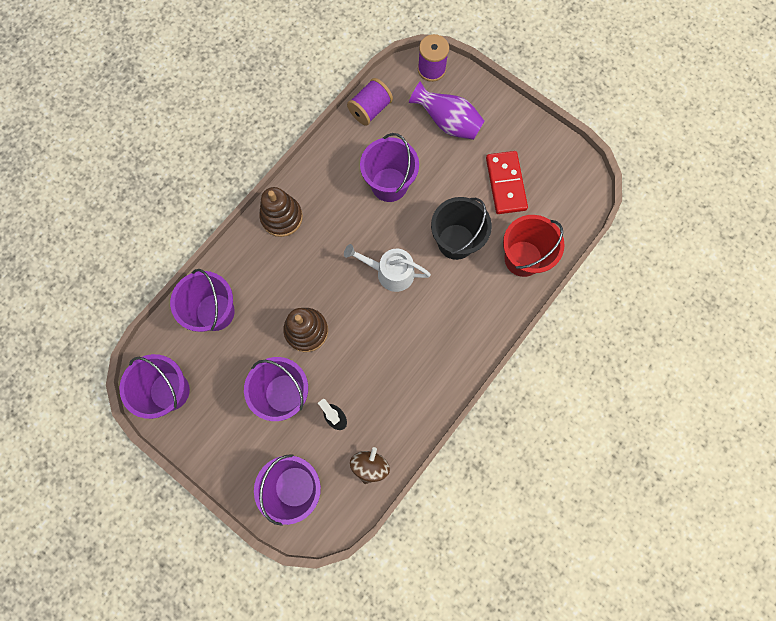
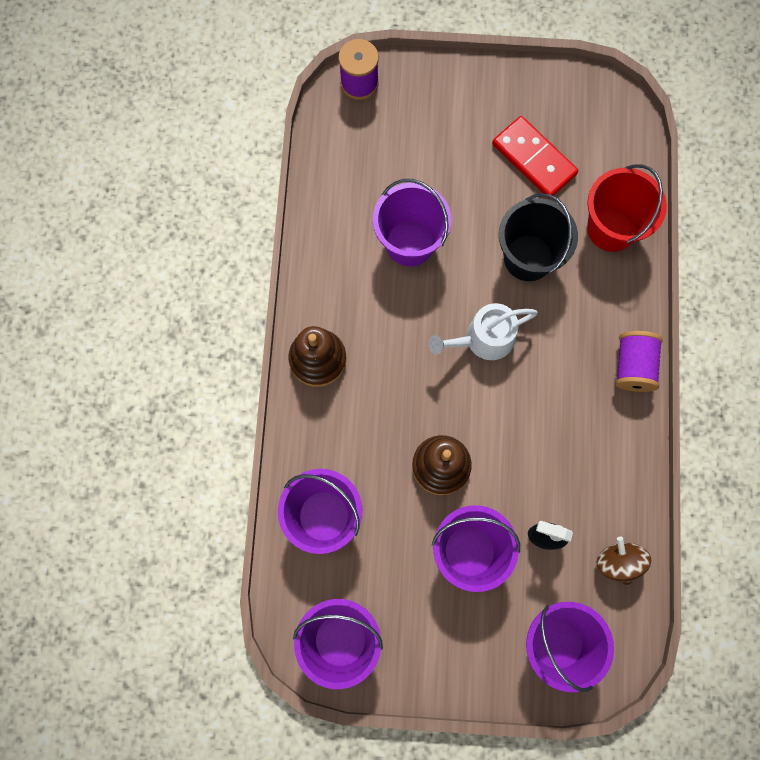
camera: 35 degrees left, 0 degrees up
purple spool [347,78,393,126] -> purple spool moved to [616,331,663,392]
purple vase [409,81,484,140] -> none

